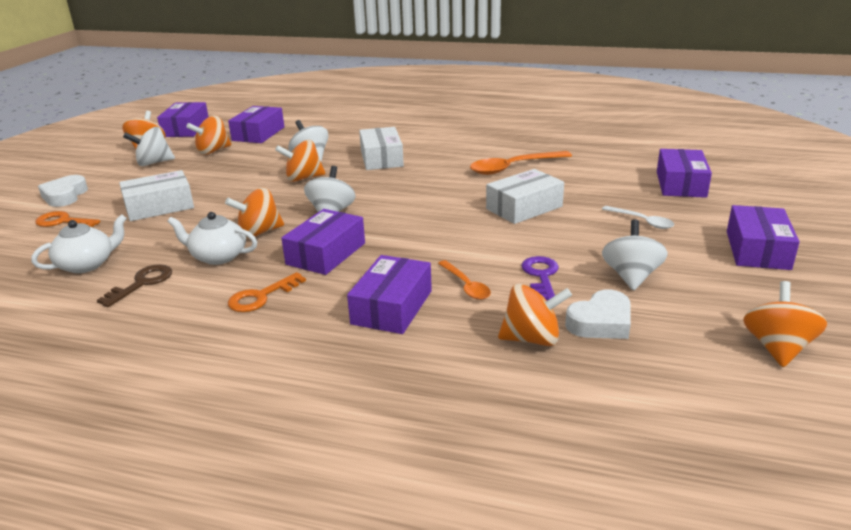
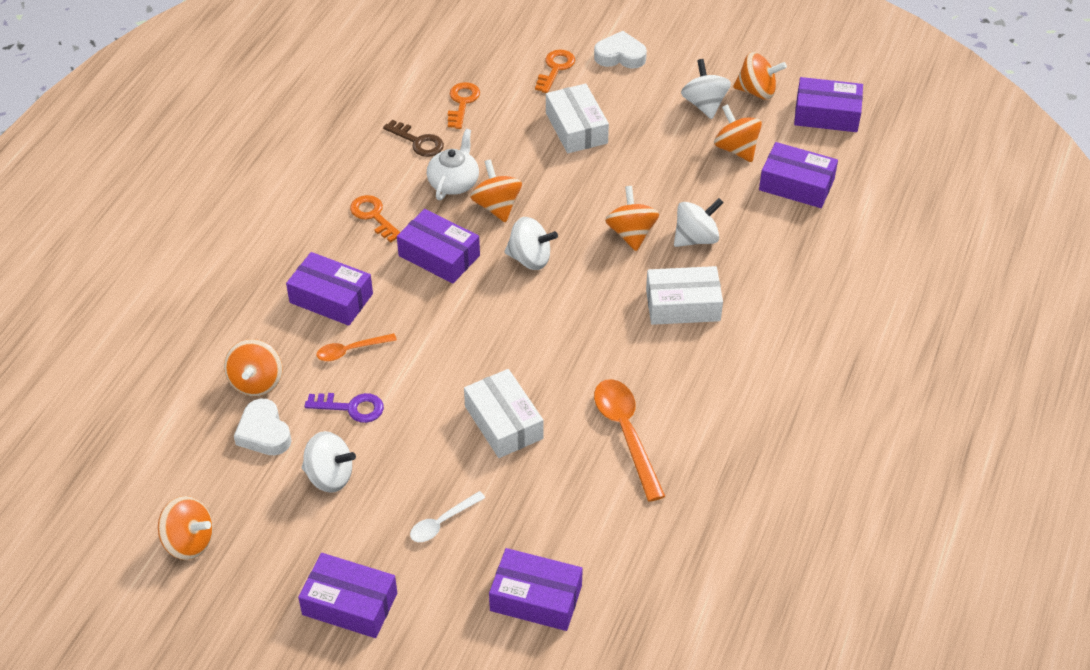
camera: 95 degrees right, 20 degrees up
white teapot [31,214,127,273] -> orange key [448,82,480,129]

